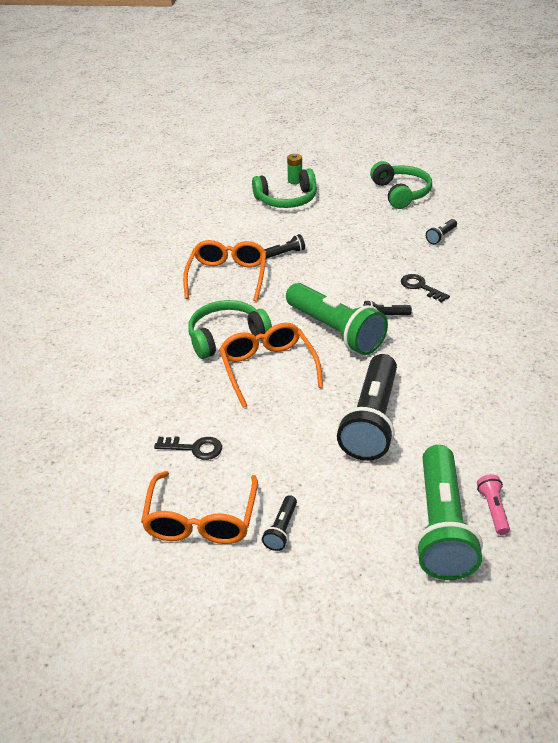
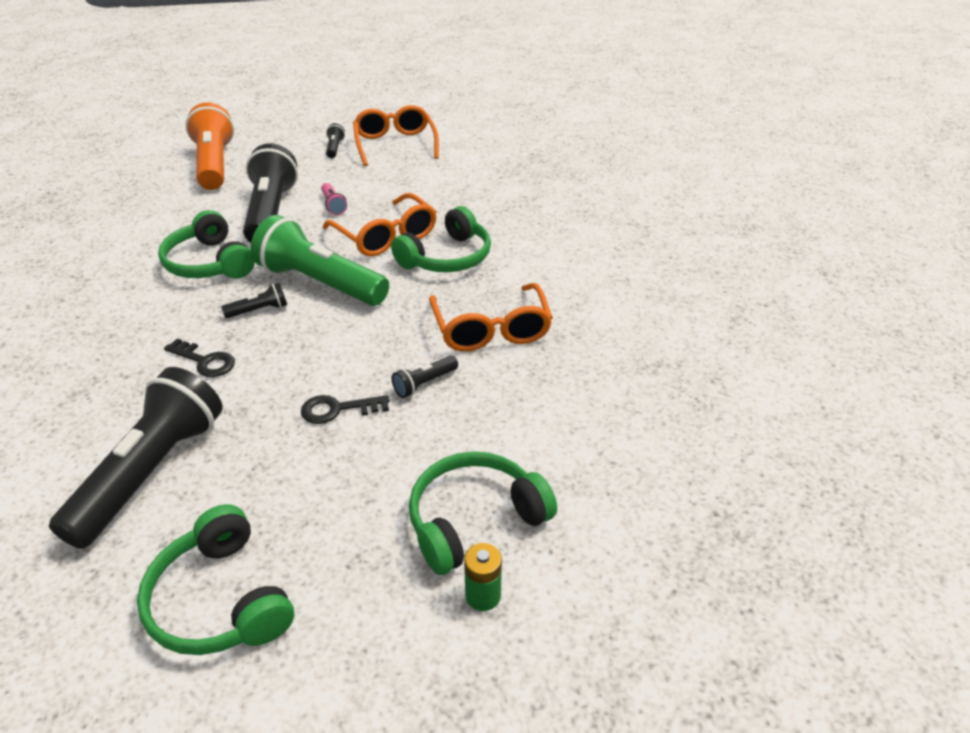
camera: 160 degrees right, 0 degrees up
black key [154,437,222,460] -> black key moved to [301,395,390,424]
green flashlight [415,445,483,580] -> orange flashlight [185,103,234,190]
black flashlight [426,219,457,244] -> black flashlight [49,367,223,549], size x2.39
pink flashlight [477,474,510,535] -> pink flashlight moved to [321,183,347,215]
none -> green headphones [158,210,255,279]

